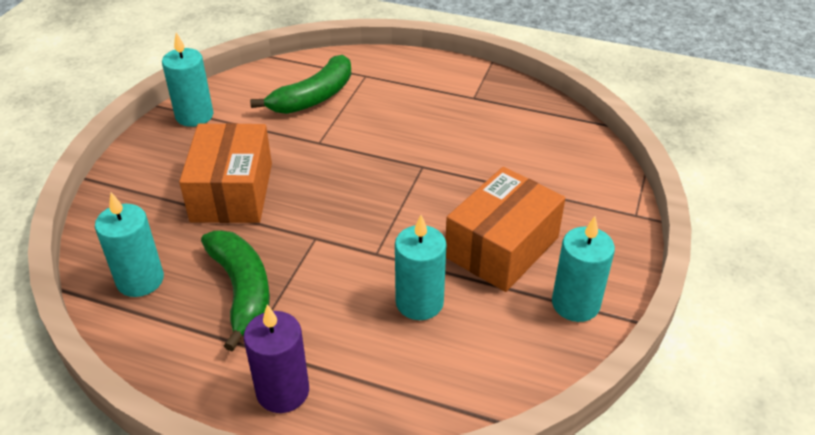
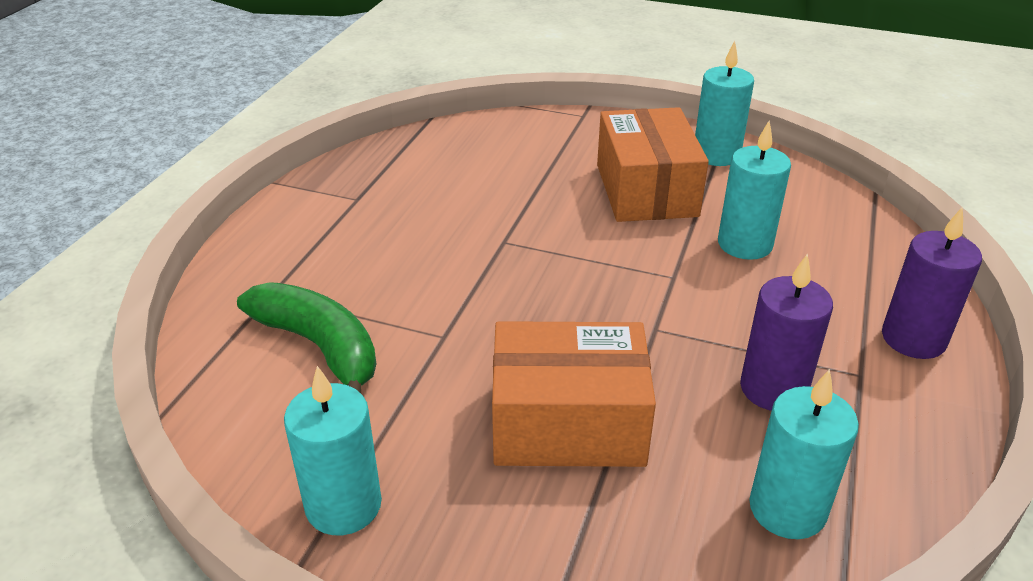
camera: 90 degrees left, 5 degrees down
green banana [201,230,270,352] -> purple candle [740,253,833,411]
orange box [446,167,565,292] -> orange box turned 45 degrees clockwise [597,107,709,222]

